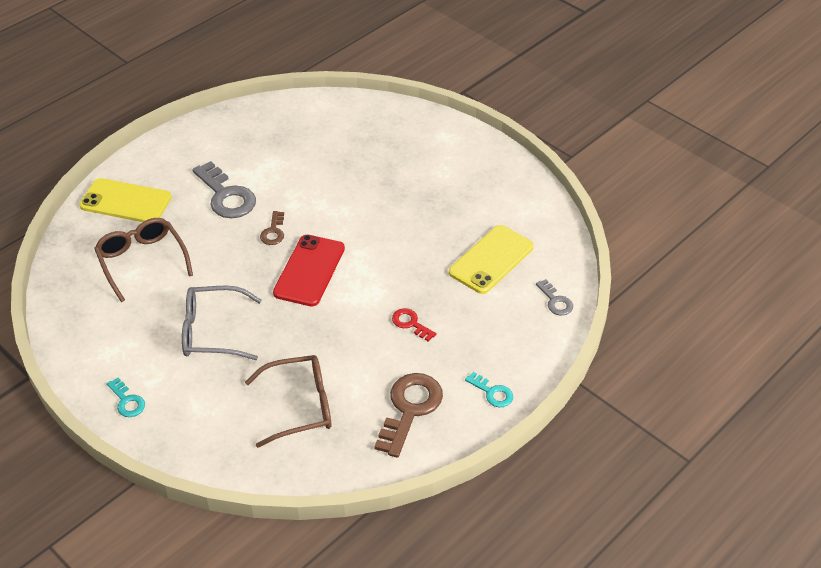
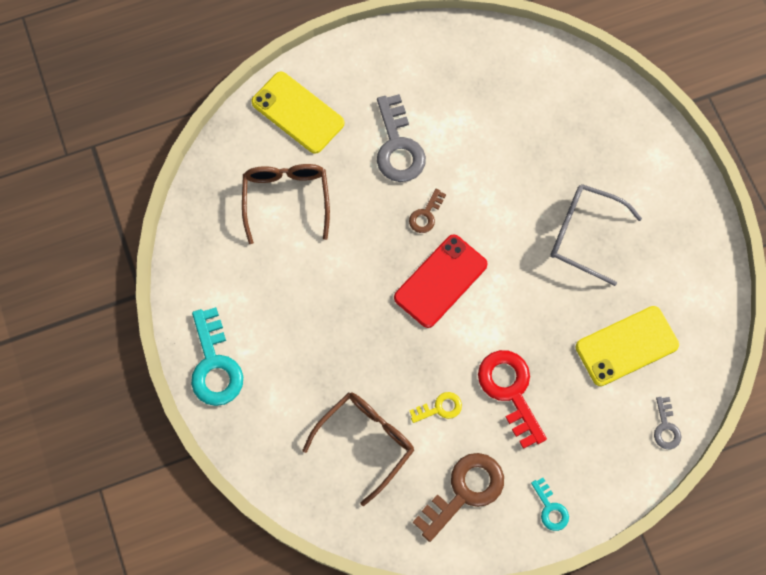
camera: 25 degrees right, 25 degrees up
turquoise key [107,378,145,417] -> turquoise key [191,307,243,406], size x1.93
grey glasses [182,286,262,360] -> grey glasses moved to [551,184,642,286]
brown glasses [245,355,331,448] -> brown glasses turned 60 degrees counterclockwise [303,392,414,506]
red key [392,308,437,341] -> red key [478,350,547,449], size x1.93
none -> yellow key [409,392,462,423]

